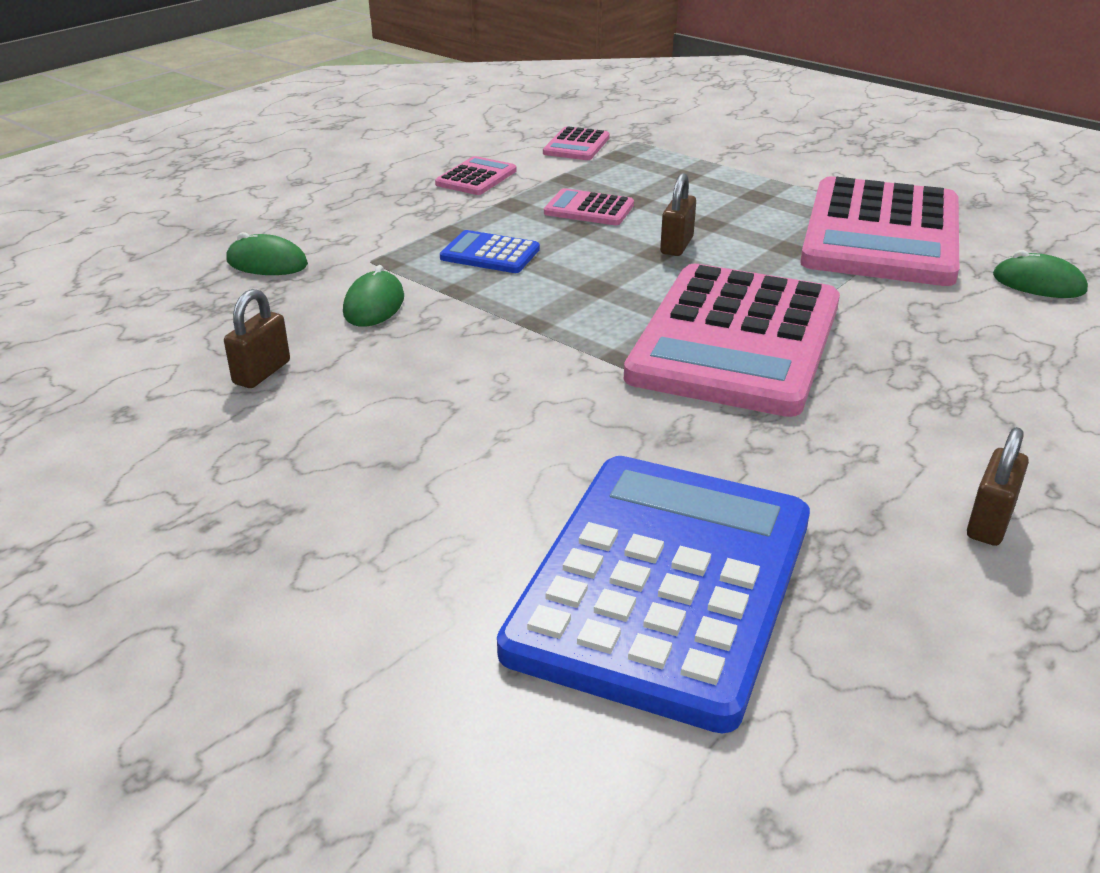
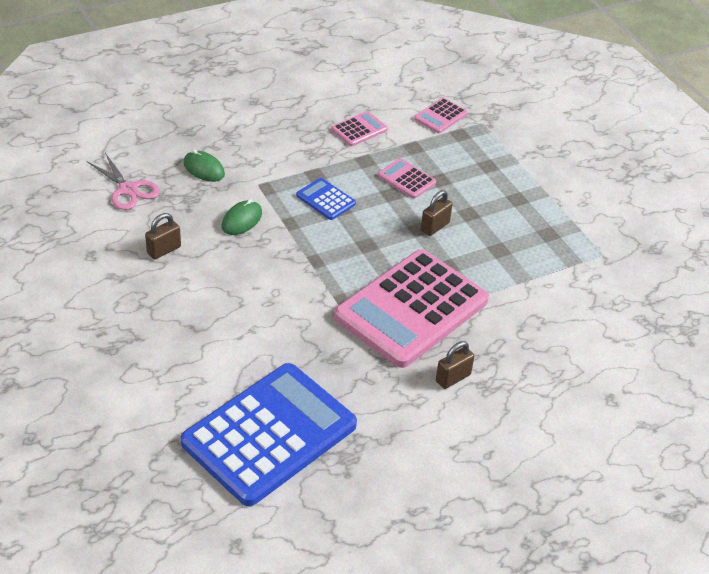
camera: 20 degrees right, 10 degrees up
pink calculator [800,176,959,286] -> none
brown padlock [967,427,1029,546] -> brown padlock moved to [436,341,474,389]
green mouse [993,250,1088,298] -> none
none -> pink scissors [87,153,160,210]

